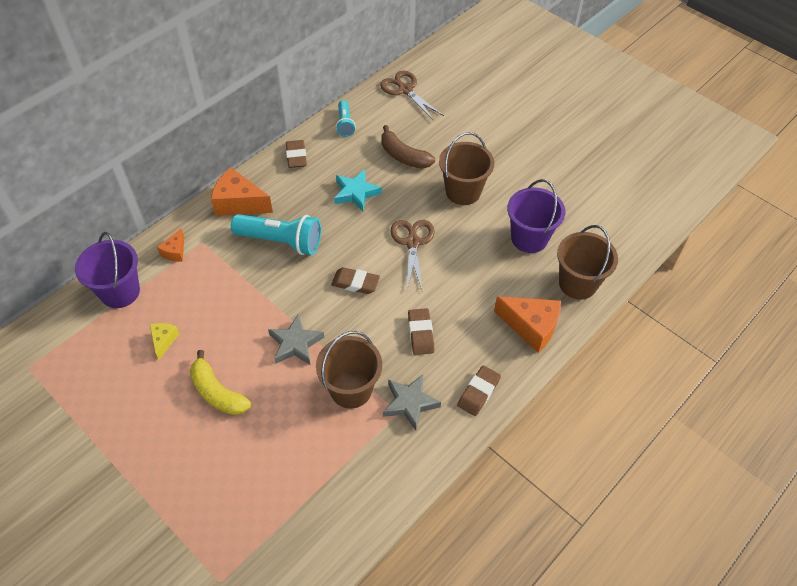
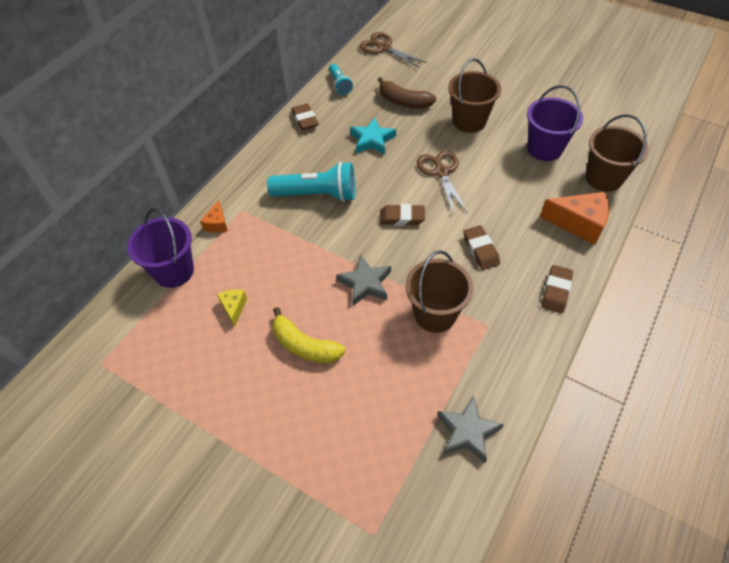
camera: 10 degrees left, 0 degrees up
orange cheese [211,168,273,216] -> none
grey star [383,374,441,431] -> grey star moved to [437,396,504,463]

